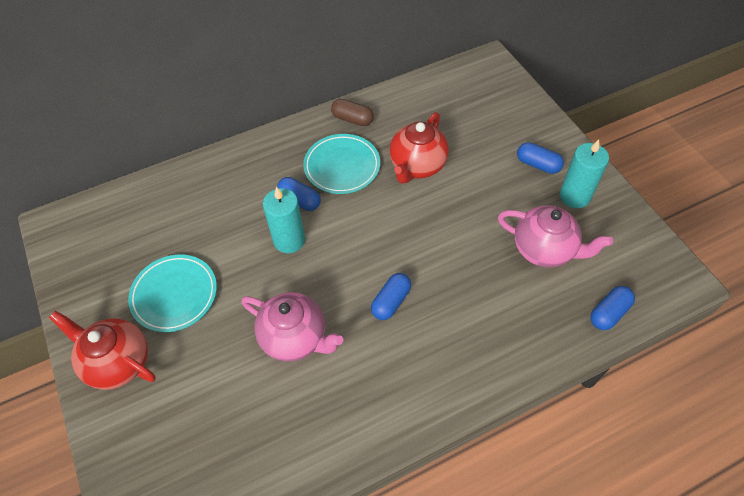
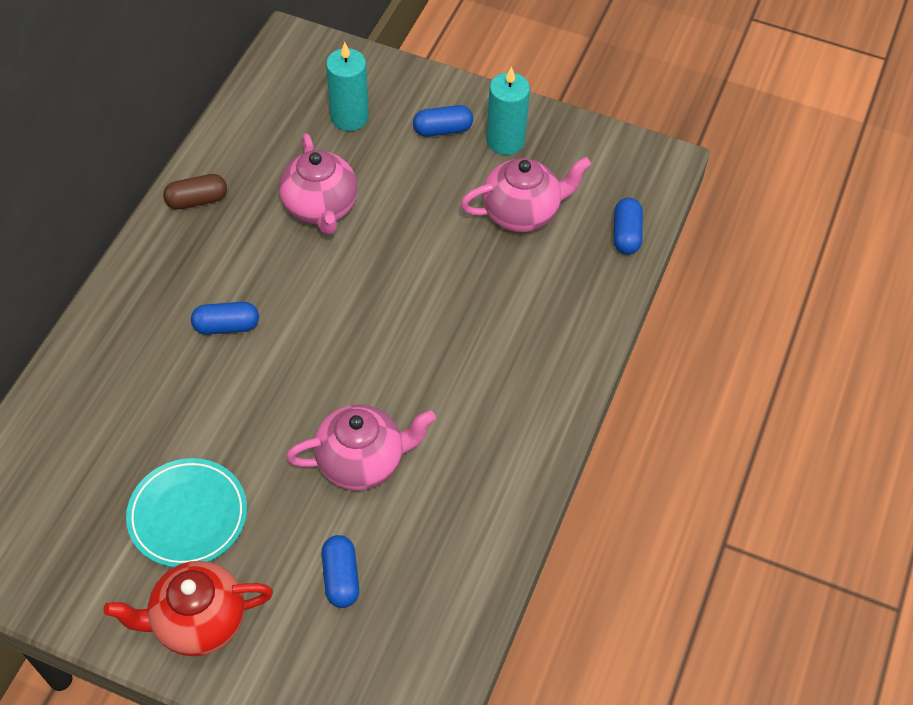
camera: 45 degrees left, 0 degrees up
turquoise candle [263,187,305,253] -> turquoise candle moved to [326,42,369,131]
turquoise plate [303,134,380,194] -> none
blue capsule [371,273,411,320] -> blue capsule moved to [322,535,359,608]
red teapot [389,112,449,184] -> pink teapot [279,133,358,235]

